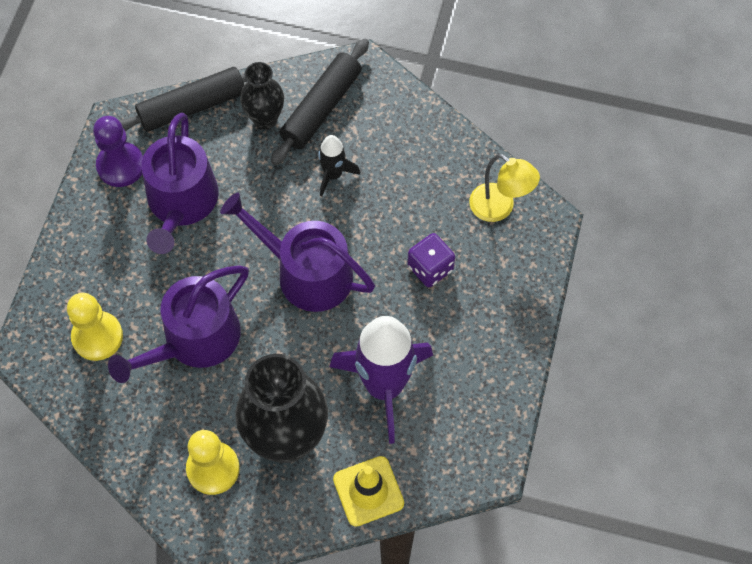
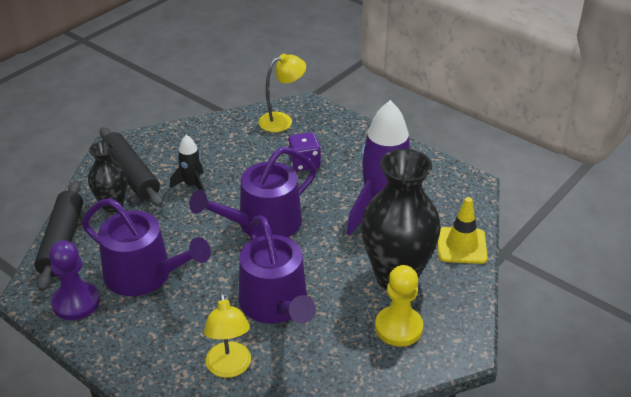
camera: 65 degrees left, 25 degrees down
yellow pawn [67,293,123,361] -> yellow lamp [204,292,251,378]

